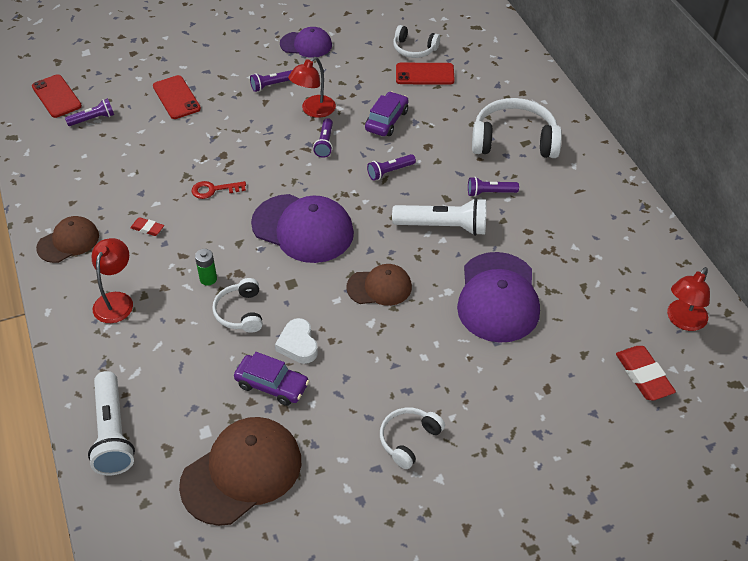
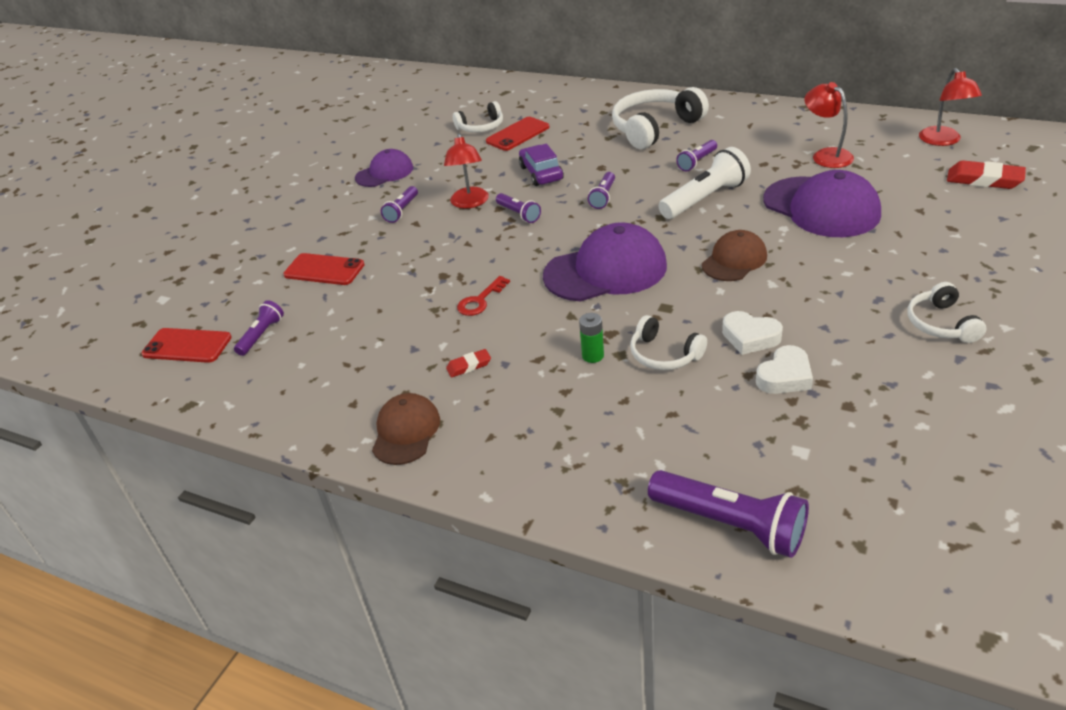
camera: 40 degrees left, 10 degrees down
white flashlight [88,371,135,475] -> purple flashlight [648,470,809,558]
red lamp [92,238,133,323] -> red lamp moved to [804,82,854,168]
brown cap [179,417,301,526] -> none
purple car [234,352,309,406] -> white heart [756,345,813,394]

